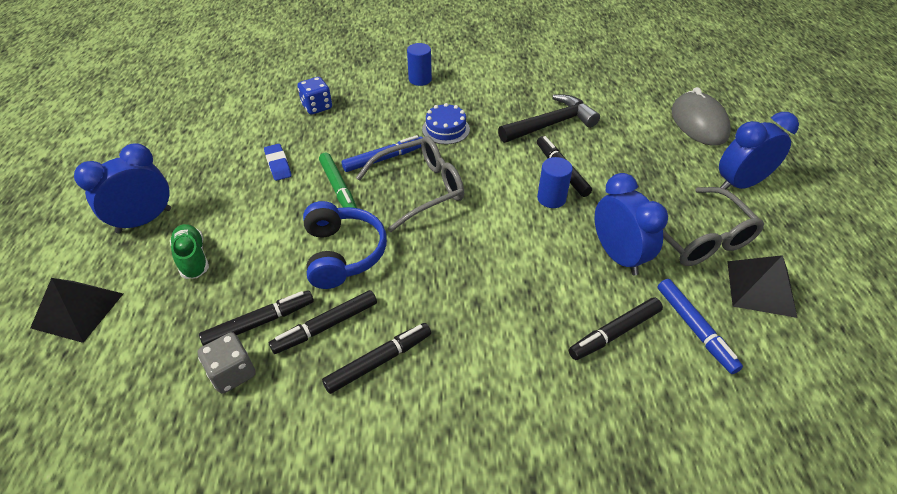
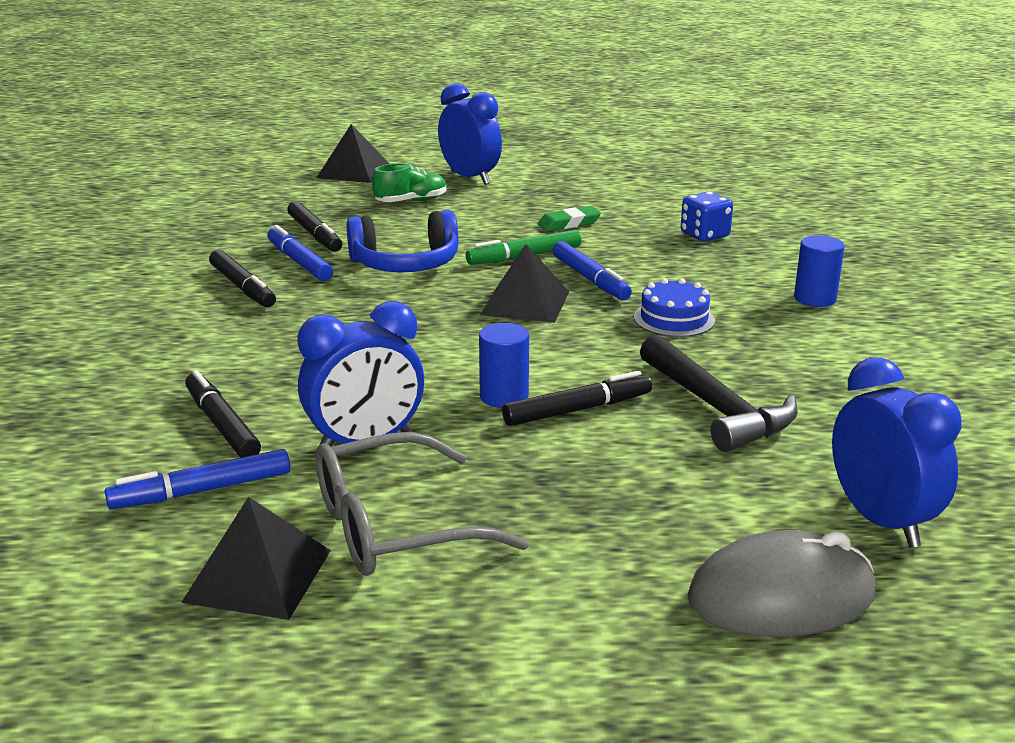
camera: 90 degrees right, 20 degrees down
grey dice [197,332,256,394] -> none
blue eraser [264,144,292,181] -> green eraser [538,206,601,231]
black marker [269,290,377,354] -> blue marker [267,225,333,281]
grey glasses [356,136,464,232] -> black pyramid [480,244,569,323]
blue clock [719,112,799,189] -> blue clock moved to [832,357,962,548]

